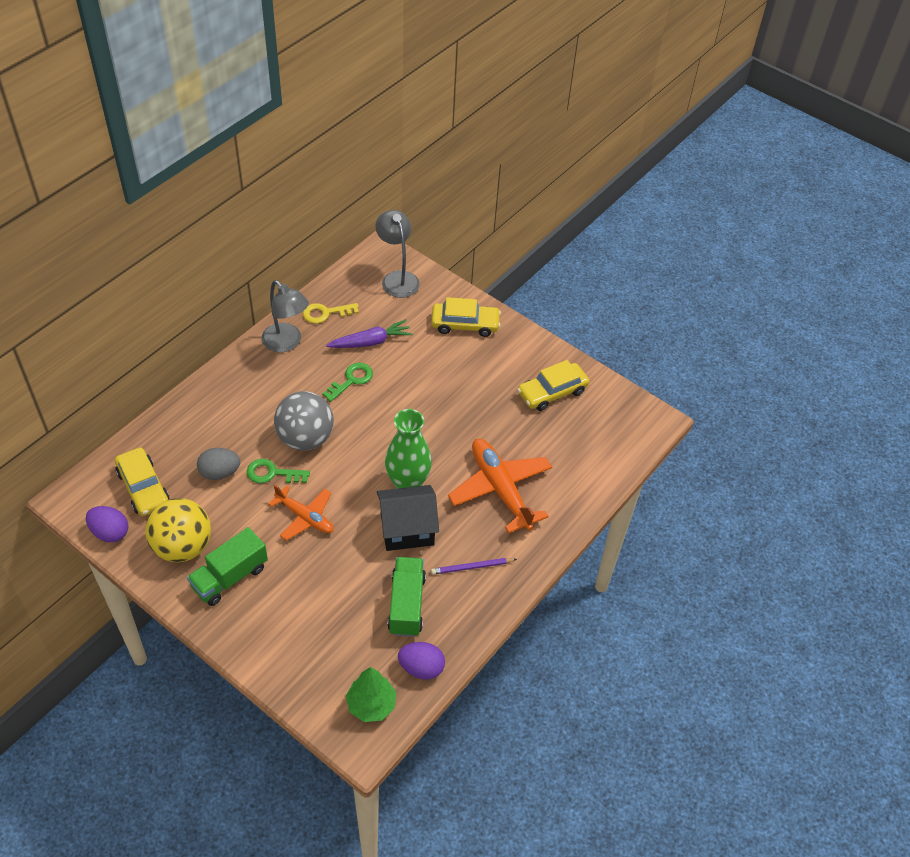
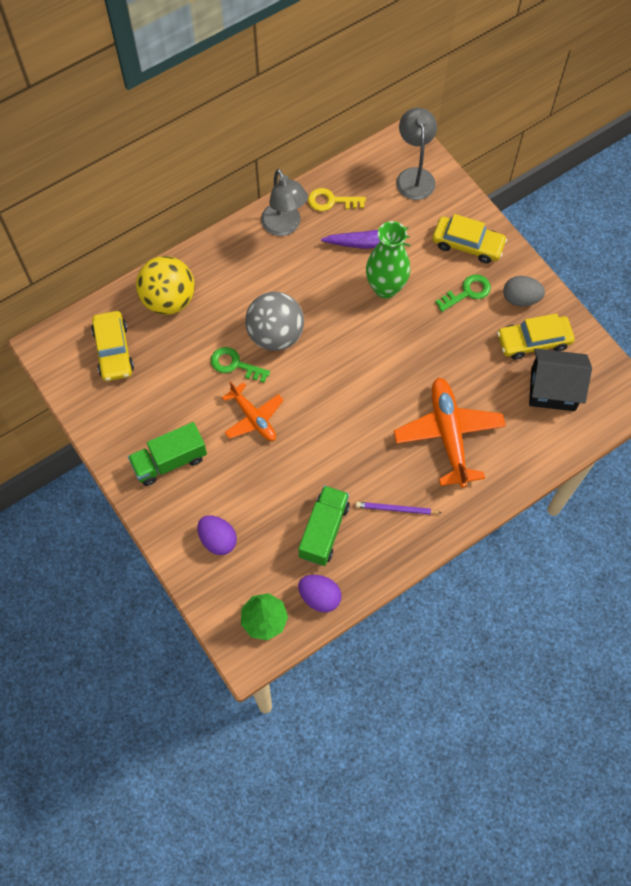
camera: 20 degrees right, 15 degrees up
purple egg [86,506,128,542] -> purple egg moved to [197,515,237,555]
yellow ball [145,498,211,562] -> yellow ball moved to [136,256,195,315]
grey egg [197,448,240,480] -> grey egg moved to [503,276,545,307]
green key [322,363,373,402] -> green key moved to [435,274,491,312]
black house [377,485,439,551] -> black house moved to [529,349,592,411]
green vase [385,409,432,489] -> green vase moved to [366,221,410,299]

